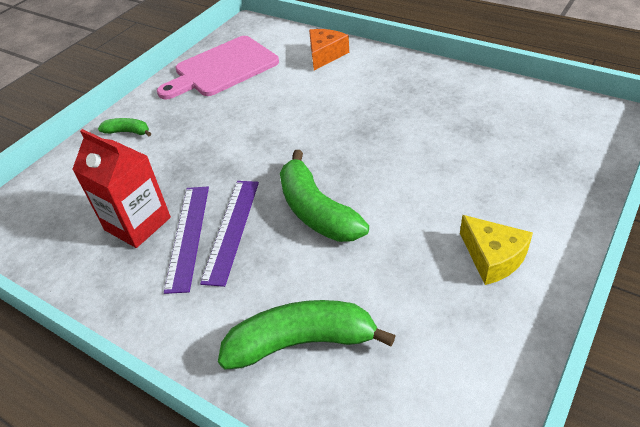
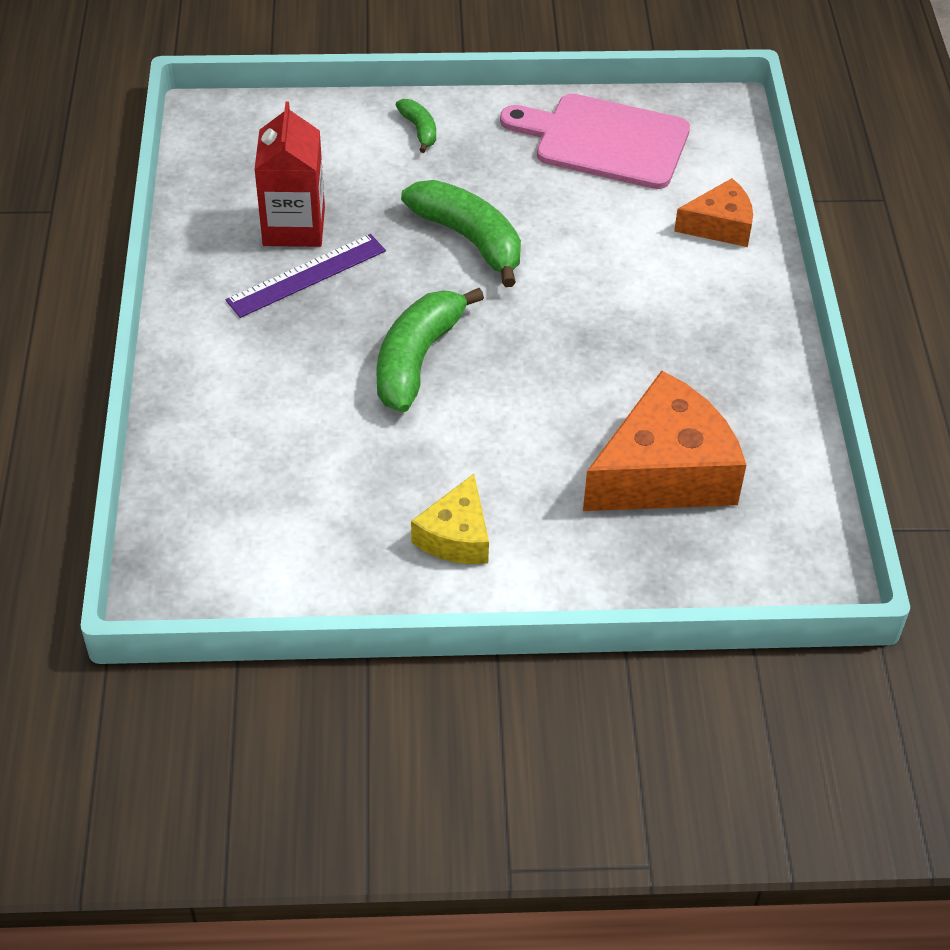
camera: 50 degrees right, 5 degrees up
purple ruler [200,181,259,287] -> none
green banana [218,300,396,370] -> green banana moved to [401,180,521,287]
none -> orange cheese [583,370,746,511]

